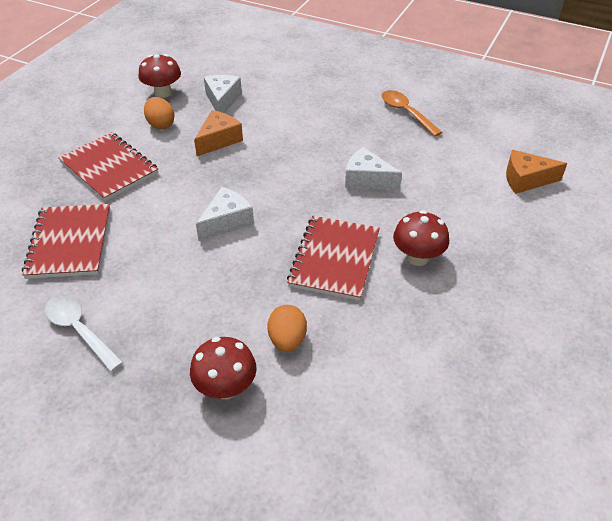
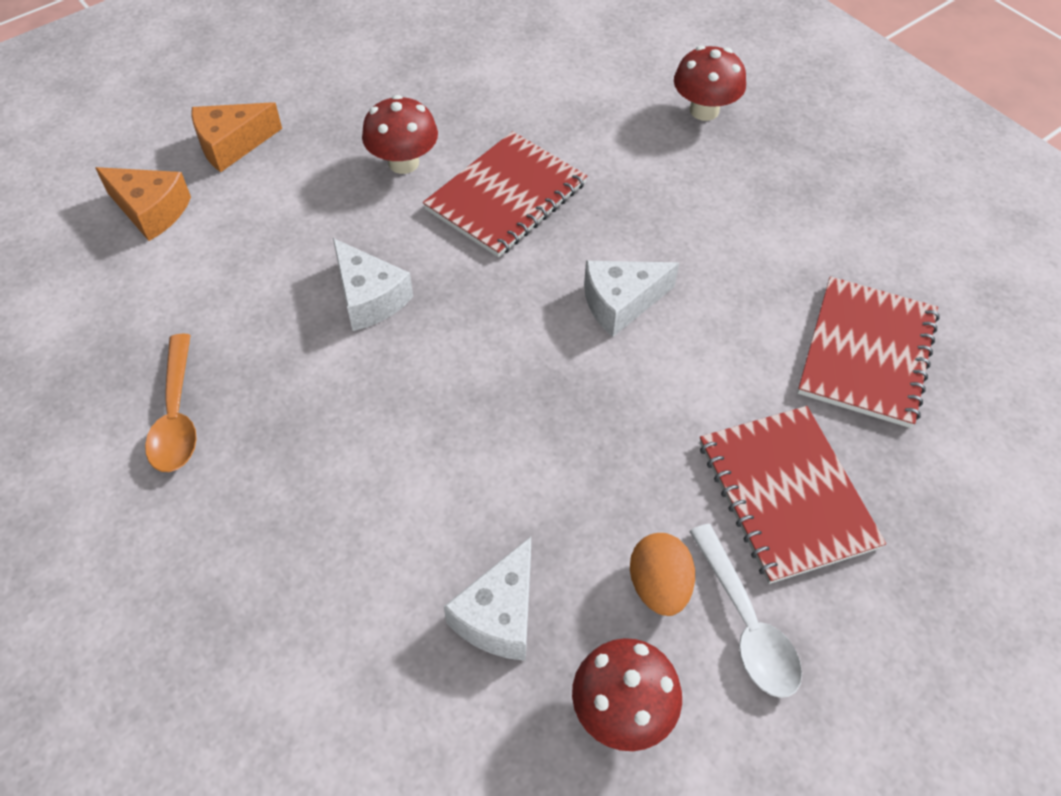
camera: 155 degrees left, 10 degrees up
white spoon [44,296,123,372] -> white spoon moved to [689,524,802,698]
orange cheese [194,110,243,156] -> orange cheese moved to [191,102,282,172]
orange egg [268,305,307,352] -> none

